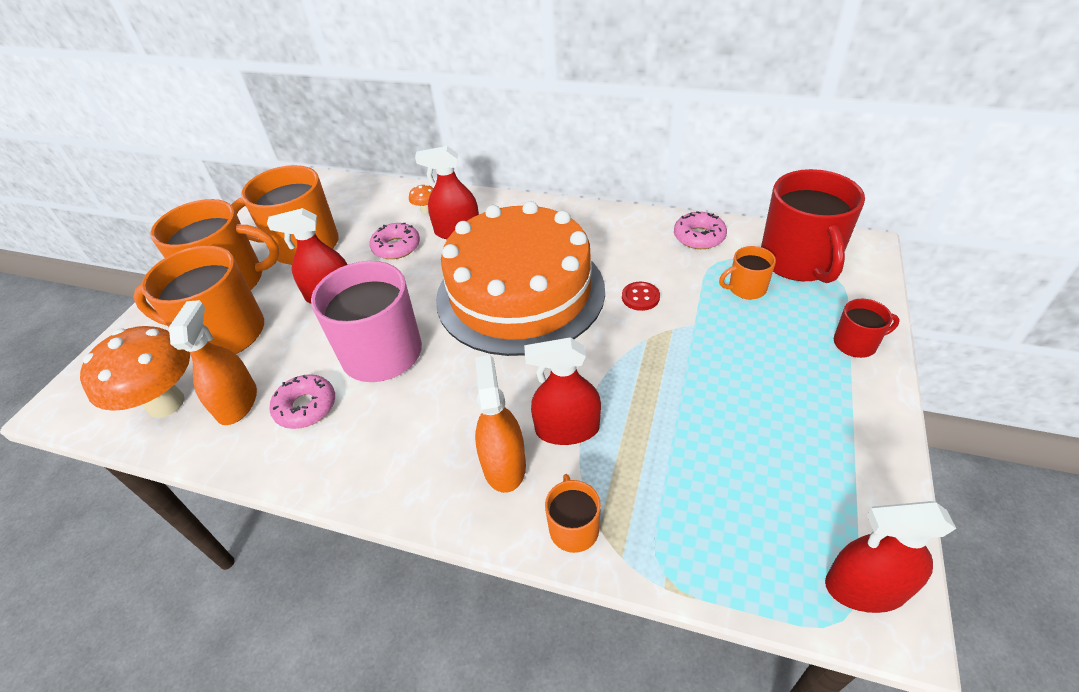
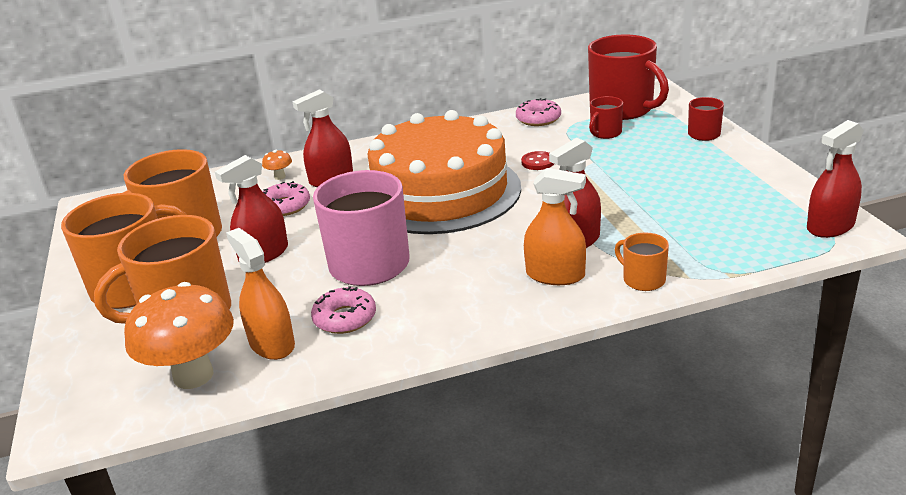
camera: 35 degrees left, 15 degrees down
orange spray bottle [475,355,526,493] -> orange spray bottle turned 150 degrees clockwise [524,168,586,285]
orange mug [719,246,776,299] -> red mug [589,96,623,139]

